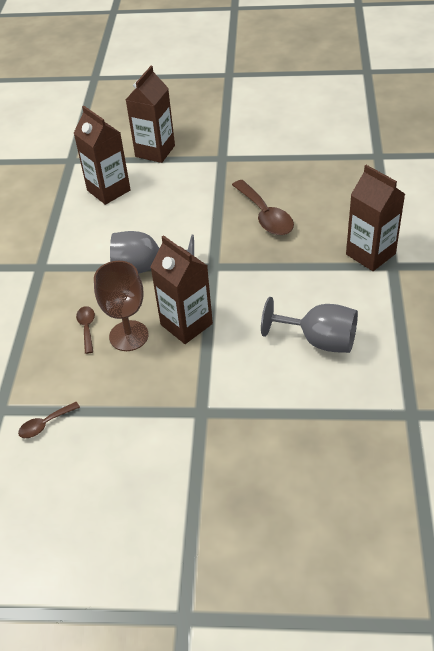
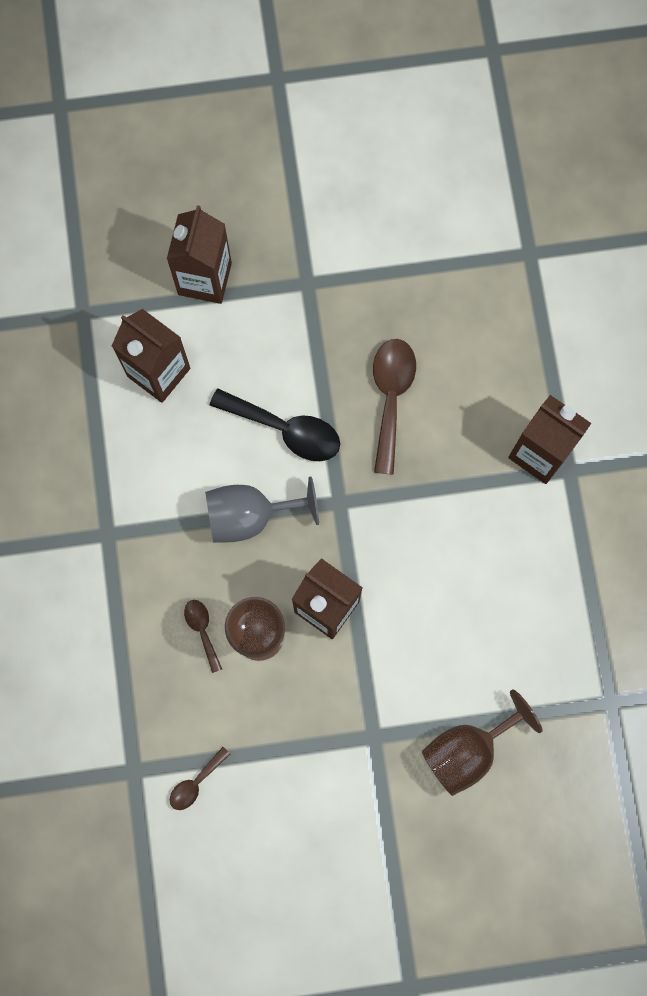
camera: 15 degrees left, 30 degrees up
brown spoon [232,180,294,235] -> brown spoon turned 135 degrees counterclockwise [373,339,416,475]
grey goblet [261,297,358,353] -> none
none -> black spoon [210,389,340,461]
none -> brown goblet [422,689,543,796]

